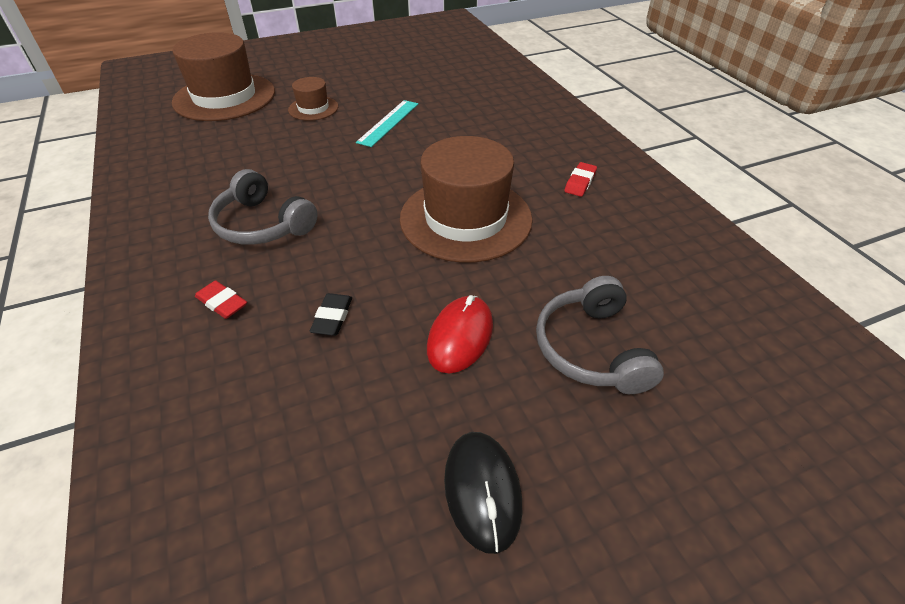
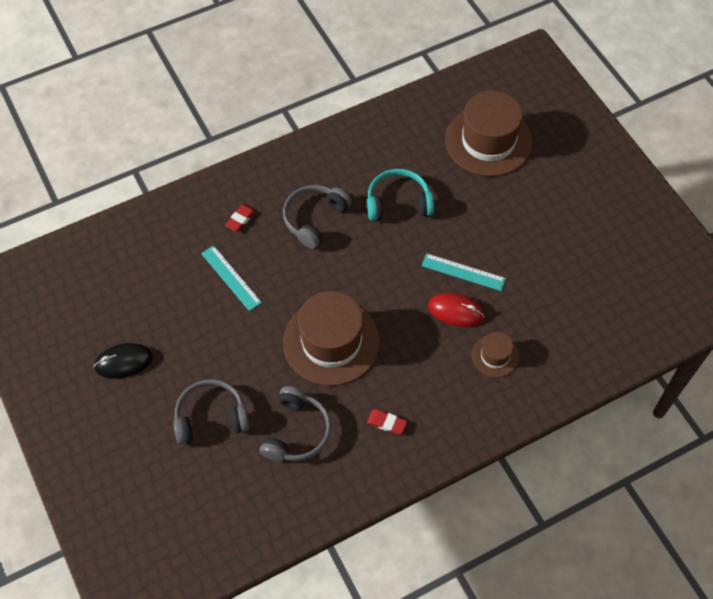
camera: 85 degrees right, 15 degrees up
brown hat [288,77,338,121] -> brown hat moved to [472,332,519,377]
black eraser [310,293,352,336] -> turquoise ruler [201,245,262,311]
red mouse [427,295,493,374] -> red mouse moved to [428,293,484,327]
none -> grey headphones [260,386,331,461]
none -> turquoise headphones [367,169,434,221]

